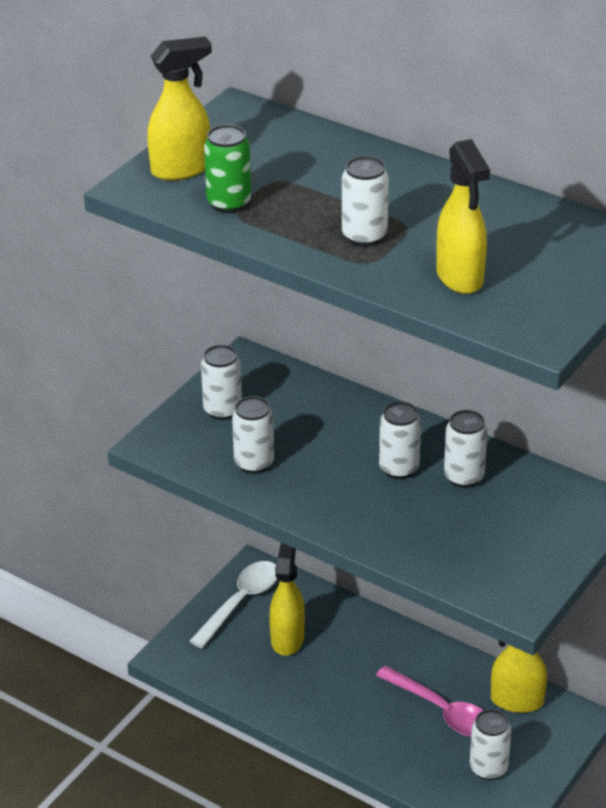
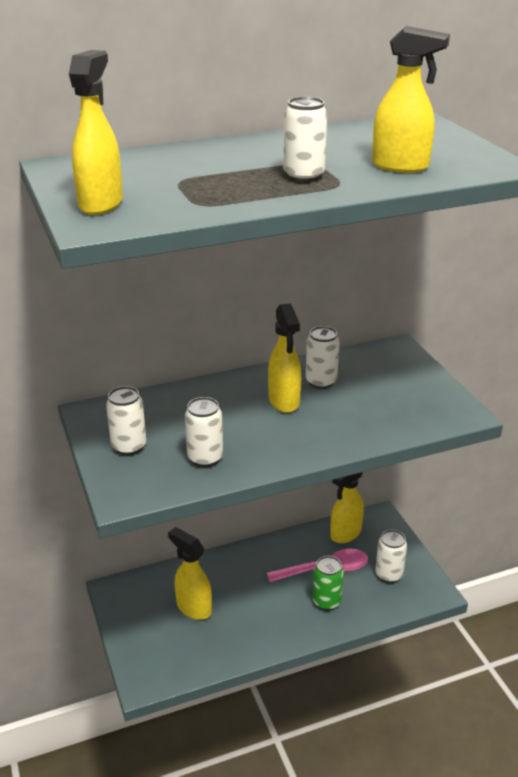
camera: 55 degrees left, 5 degrees down
white spoon [190,561,277,648] -> none
green can [204,124,251,213] -> green can moved to [312,556,344,611]
white can [379,401,421,479] -> yellow spray bottle [268,303,301,413]

